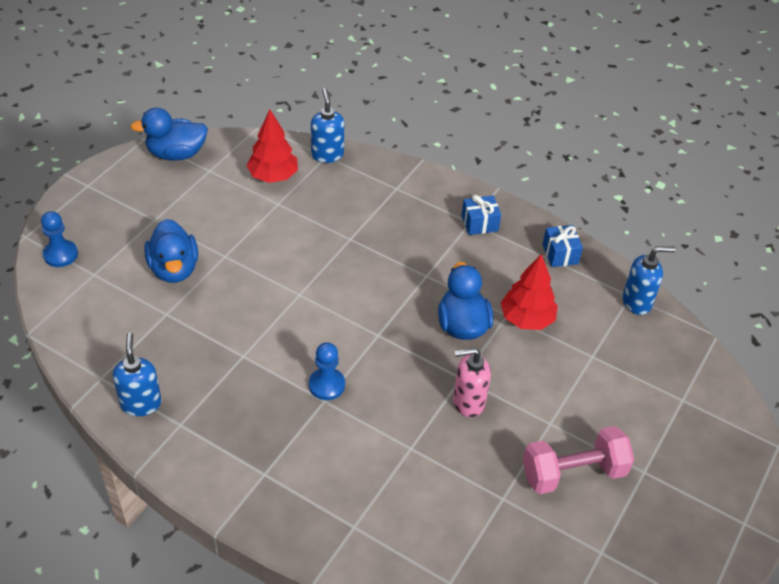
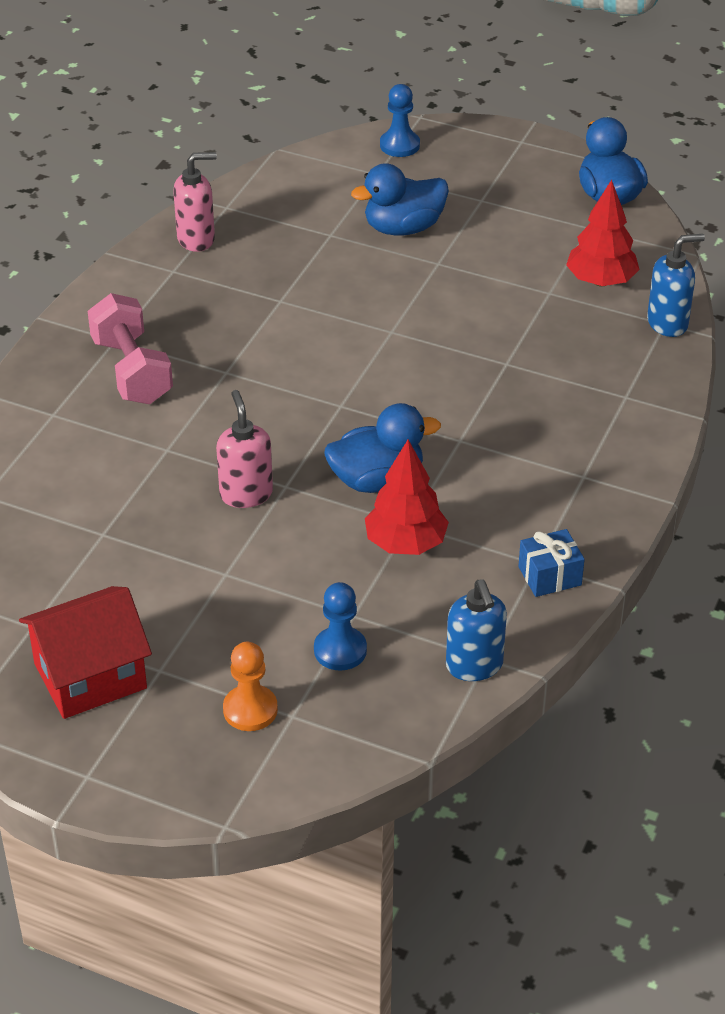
camera: 85 degrees right, 5 degrees down
blue soap dispenser [113,333,162,416] -> pink soap dispenser [173,152,217,252]
blue pawn [309,342,345,400] -> blue pawn moved to [314,582,367,671]
blue gift [461,195,501,235] -> none
pink dumbbell [523,426,634,494] -> pink dumbbell moved to [88,293,173,404]
none -> red house [19,586,152,719]
none -> orange pawn [223,642,278,731]

